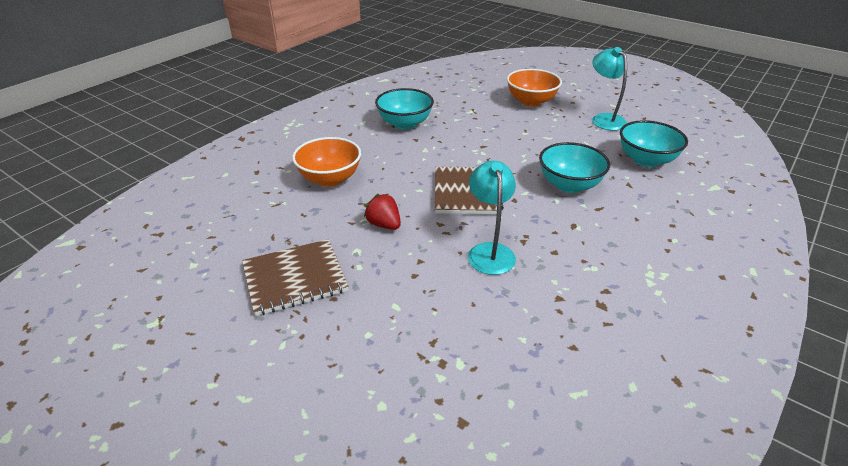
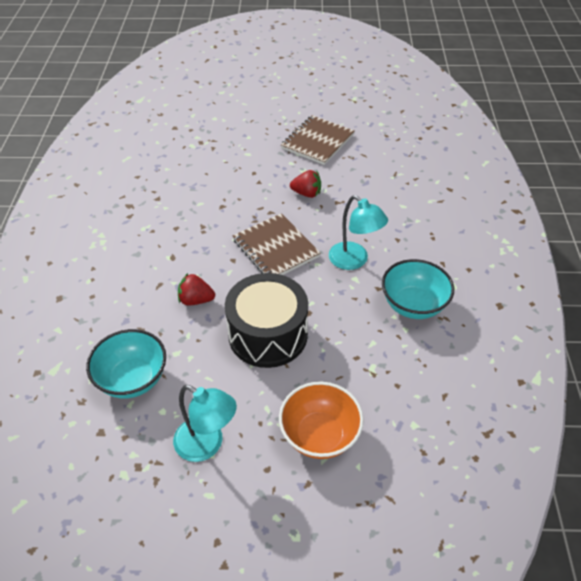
camera: 145 degrees right, 10 degrees up
orange bowl [292,137,361,187] -> none
turquoise lamp [468,161,516,275] -> turquoise lamp moved to [329,195,388,270]
turquoise bowl [539,142,610,193] -> red strawberry [178,273,215,306]
none -> black drum [225,273,308,368]

